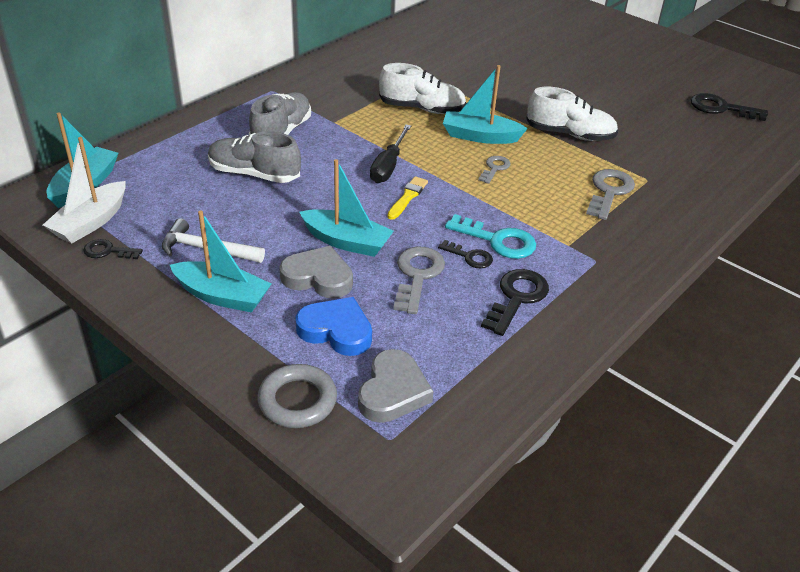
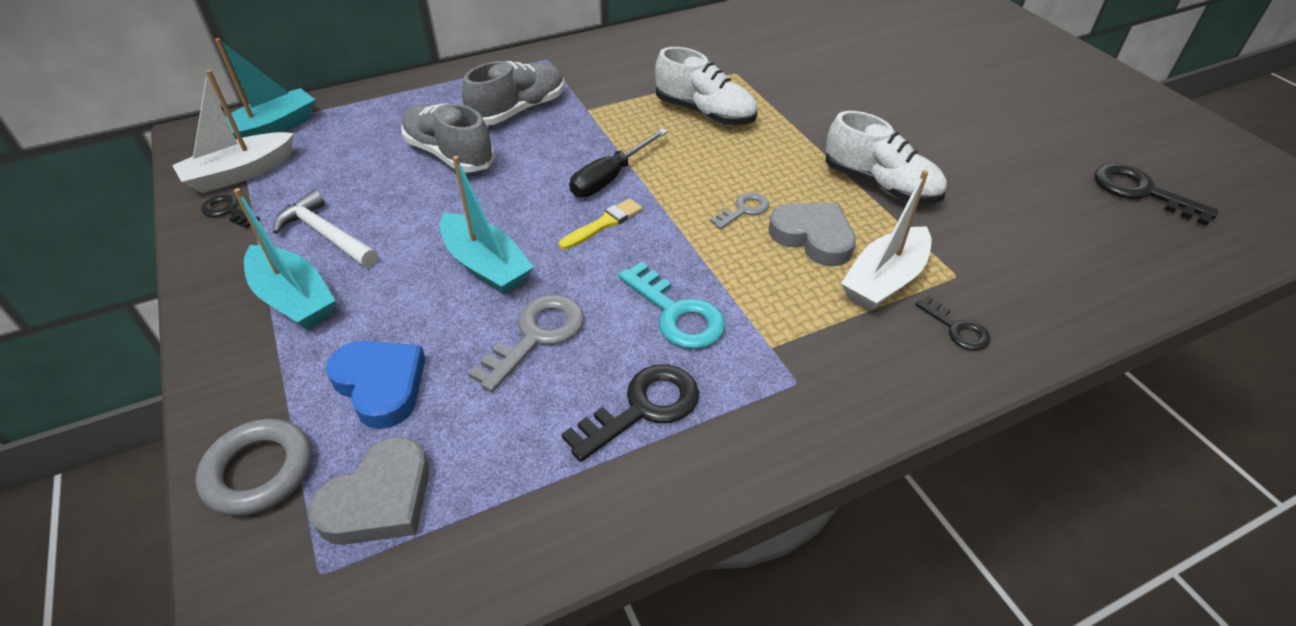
camera: 25 degrees right, 5 degrees up
grey heart [279,246,353,299] -> grey heart moved to [769,203,856,266]
black key [438,240,493,269] -> black key moved to [916,296,990,351]
turquoise boat [443,65,528,144] -> none
grey key [586,169,635,220] -> white boat [841,170,932,311]

